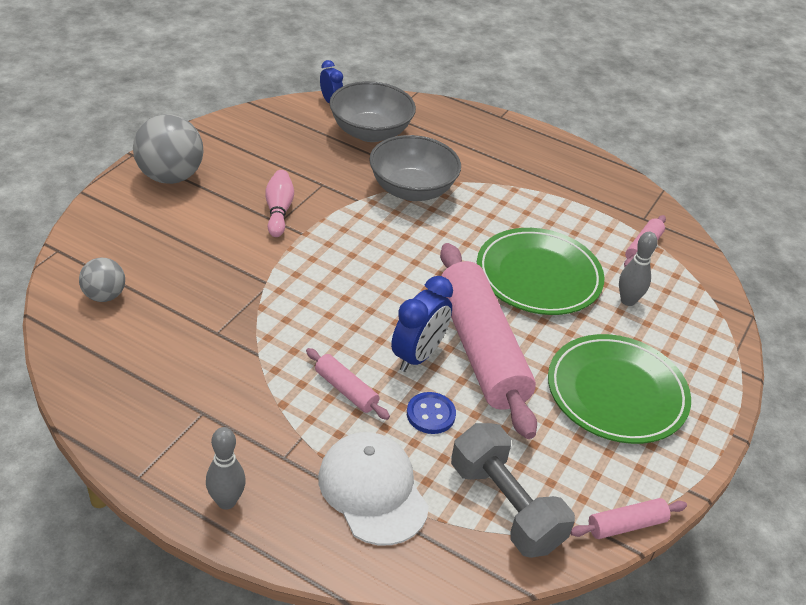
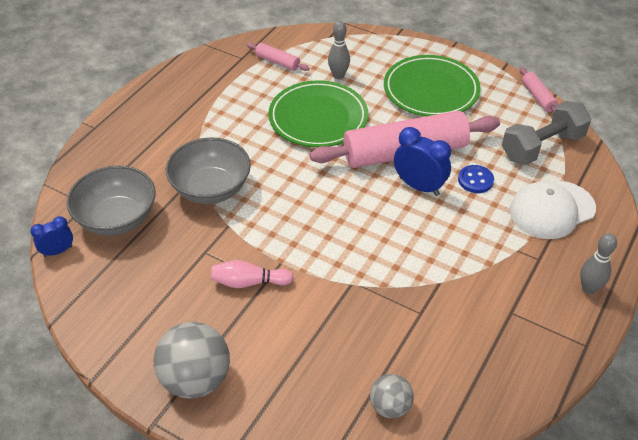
camera: 85 degrees left, 5 degrees up
pink rolling pin [306,348,390,420] -> none

